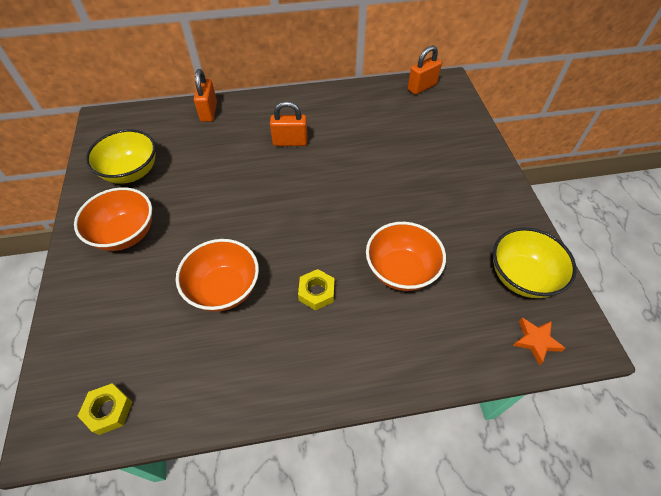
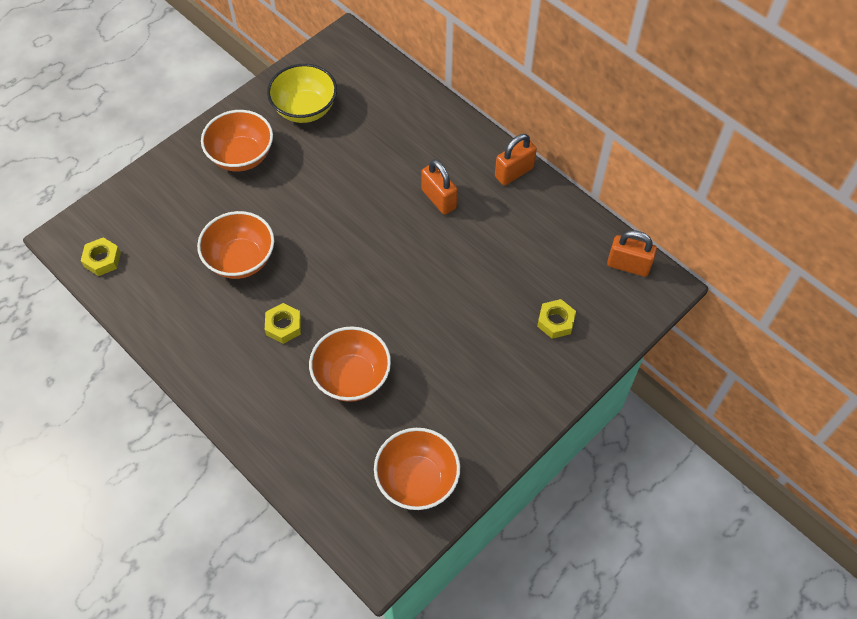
camera: 55 degrees right, 5 degrees up
orange padlock [194,69,217,122] -> orange padlock moved to [495,134,537,186]
yellow bowl [493,228,577,298] -> orange bowl [374,428,460,510]
orange star [513,318,566,366] -> none
none -> yellow nut [537,299,576,339]

